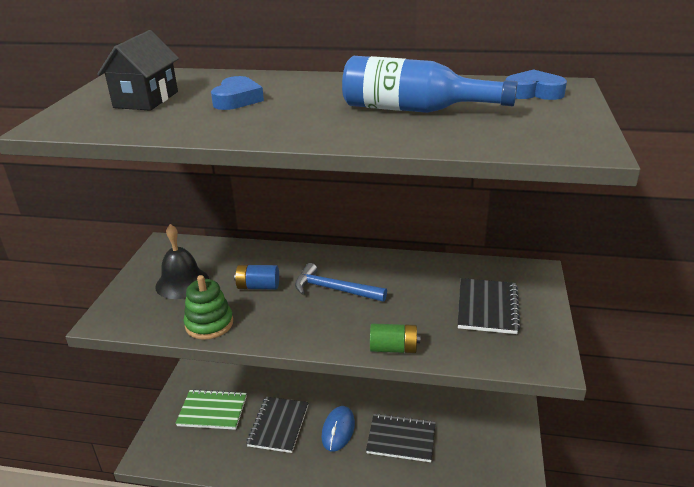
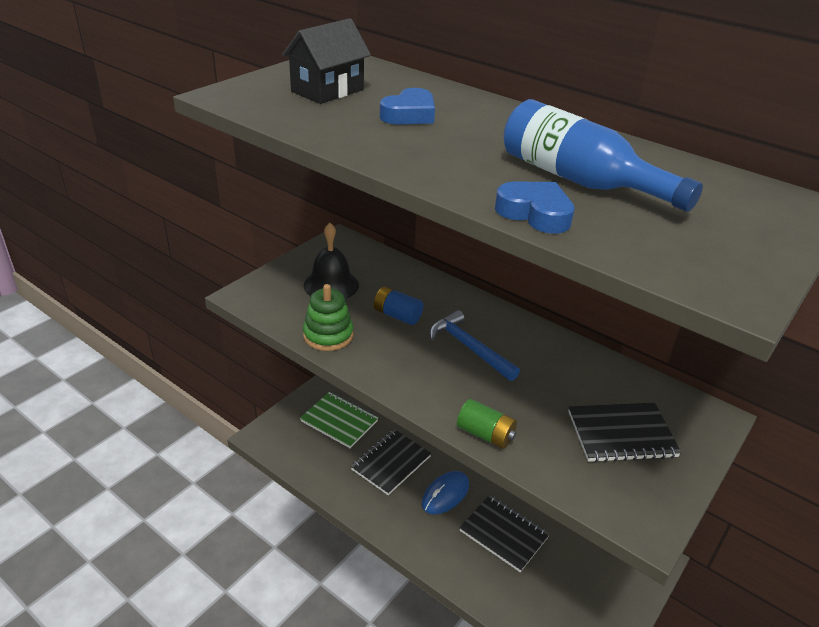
camera: 25 degrees right, 5 degrees up
black notebook [458,278,521,334] -> black notebook turned 45 degrees clockwise [568,403,681,463]
blue heart [505,69,567,100] -> blue heart moved to [495,181,575,234]

